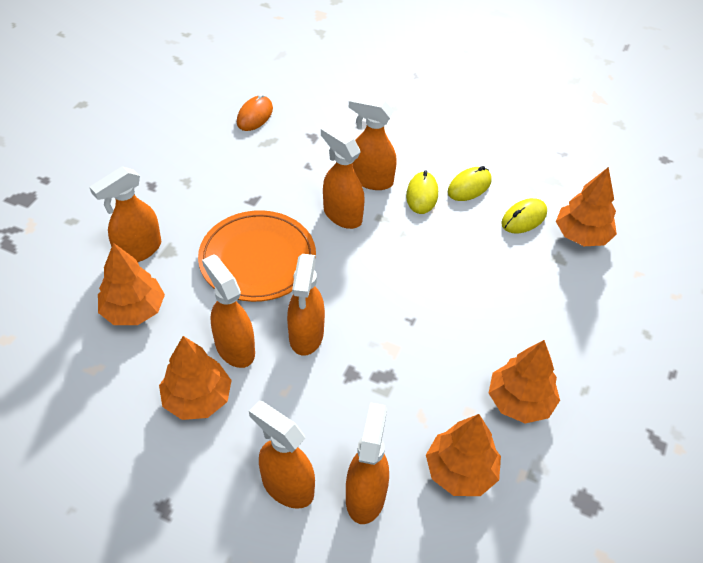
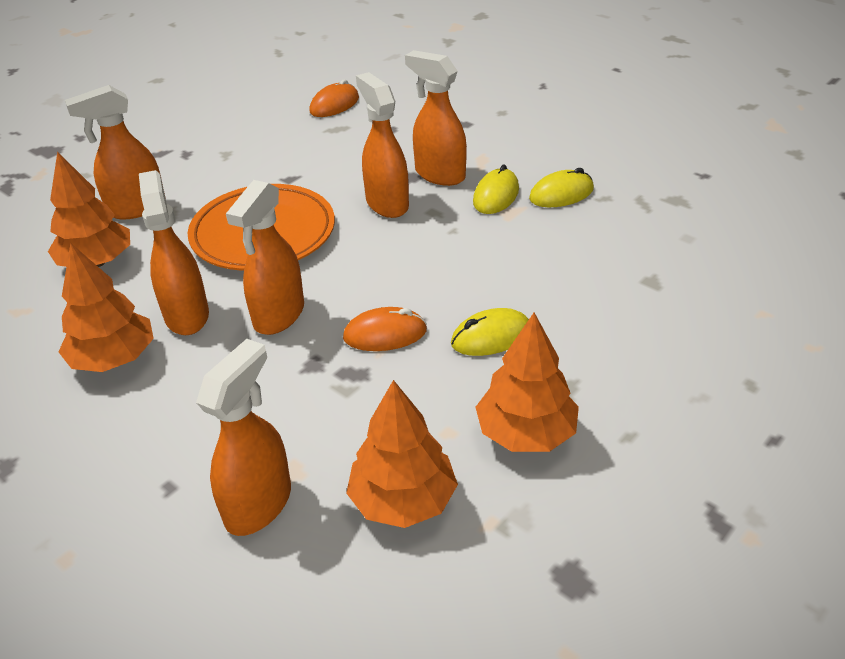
camera: 20 degrees right, 10 degrees down
orange spray bottle [249,401,315,509] -> none
yellow mouse [501,198,547,233] -> yellow mouse moved to [451,308,529,356]
orange tree [556,167,617,246] -> none
none -> orange mouse [343,307,427,351]

